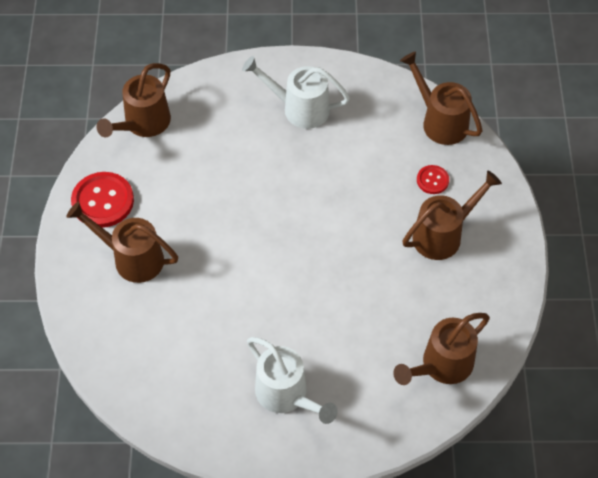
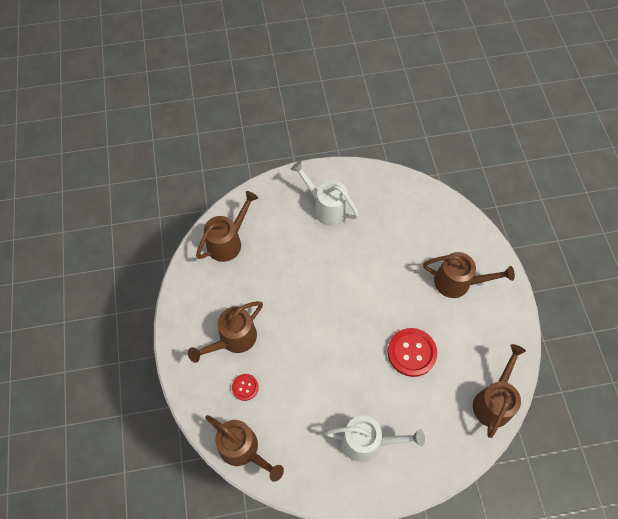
camera: 170 degrees right, 5 degrees up
red button [71,172,134,228] -> red button moved to [388,328,437,377]

